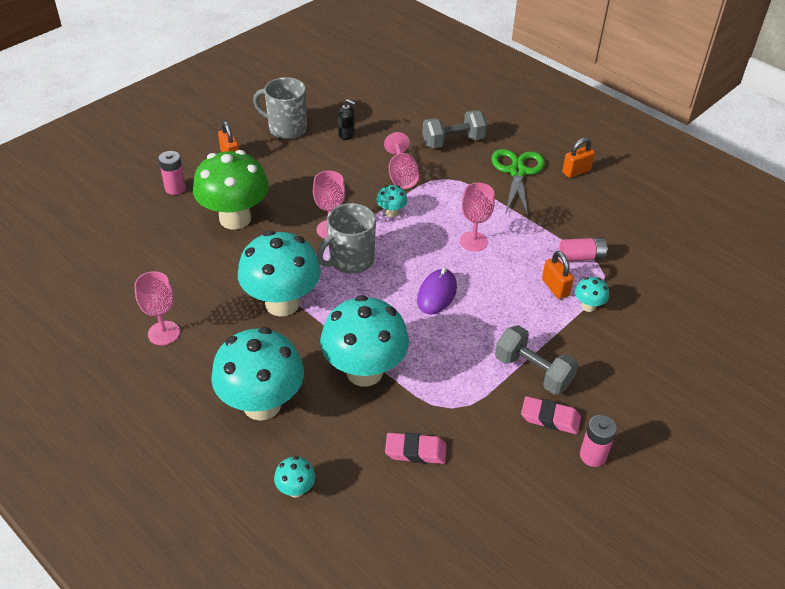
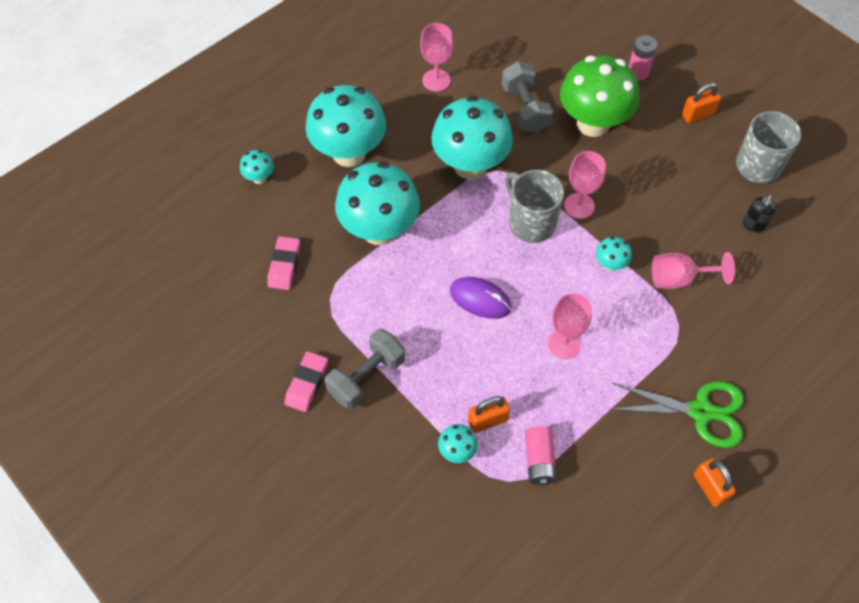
camera: 95 degrees right, 15 degrees up
grey dumbbell [422,110,487,148] -> grey dumbbell moved to [502,61,553,133]
pink battery [580,415,617,467] -> none

